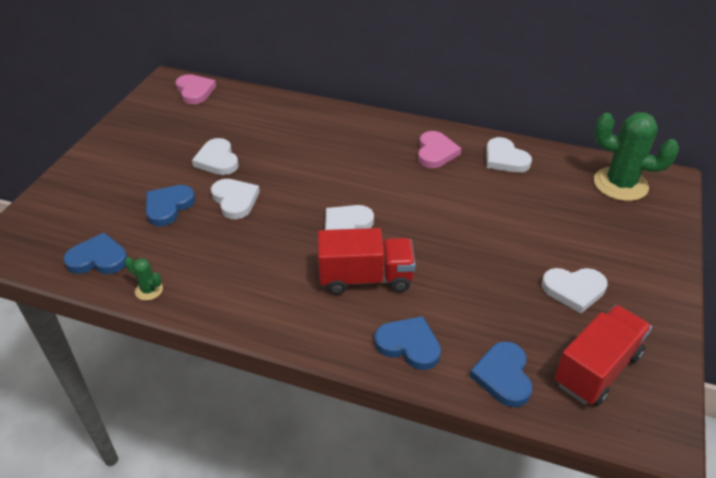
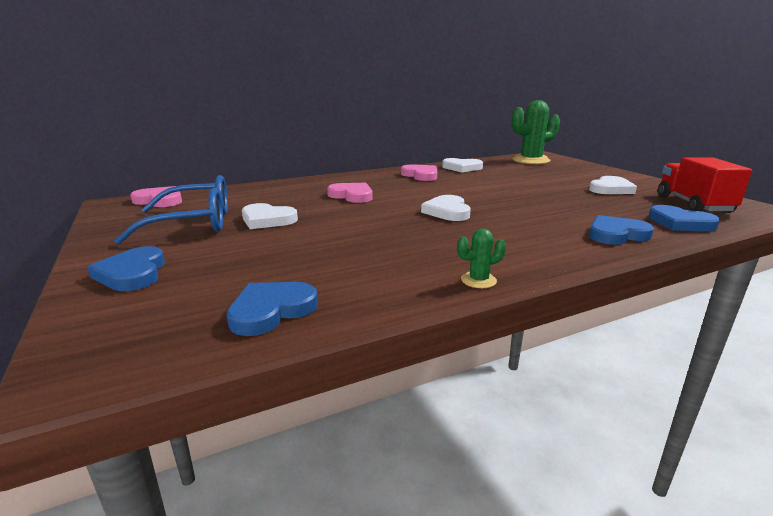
camera: 45 degrees left, 20 degrees down
green cactus [125,257,163,301] -> green cactus moved to [457,228,506,288]
blue heart [146,185,195,226] -> blue heart moved to [87,246,165,291]
white heart [211,179,260,219] -> none
red truck [318,228,415,295] -> none
none -> blue glasses [114,175,228,244]
none -> pink heart [327,183,373,203]

